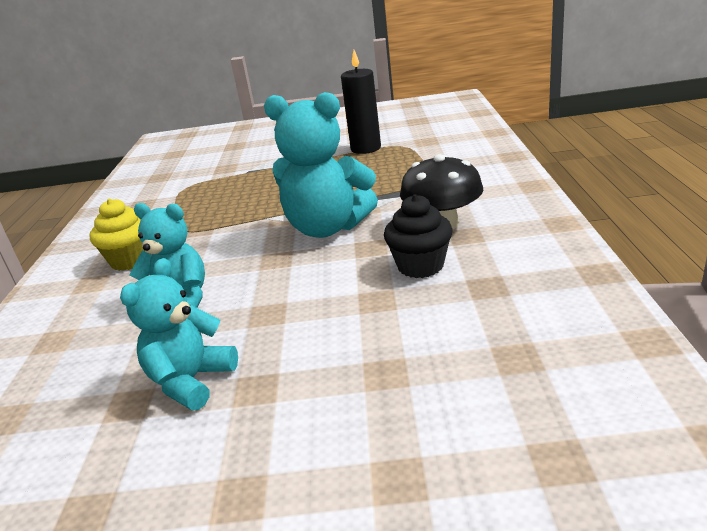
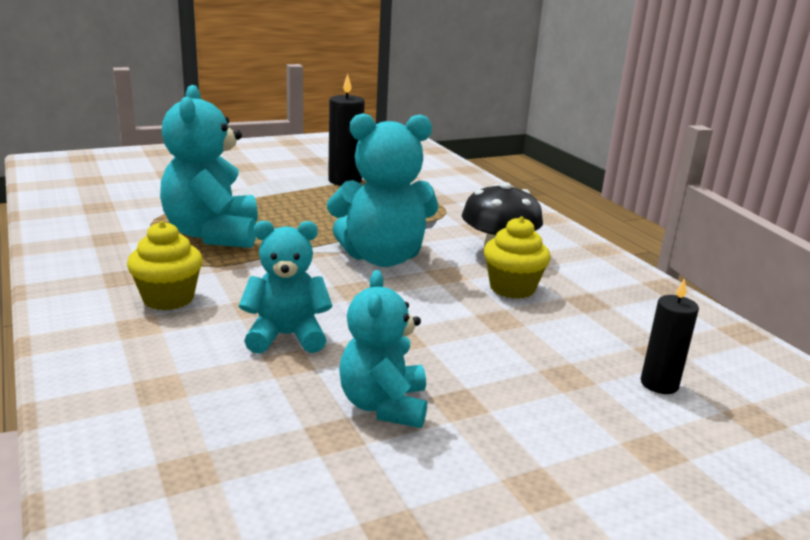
camera: 30 degrees left, 5 degrees down
black cupcake [384,194,453,278] -> yellow cupcake [484,217,550,299]
none -> turquoise teddy bear [160,85,258,248]
none -> black candle [641,278,699,394]

